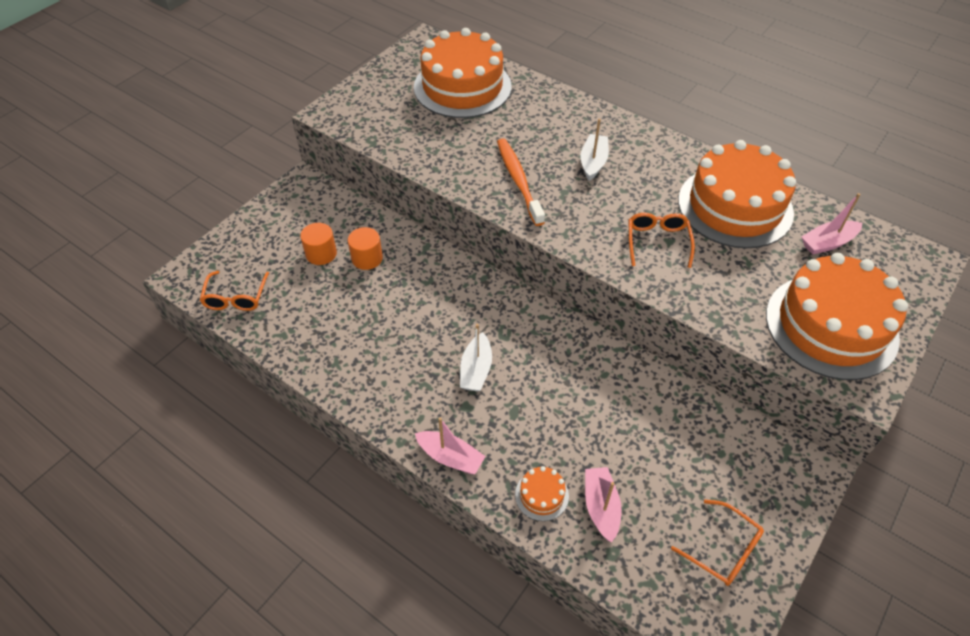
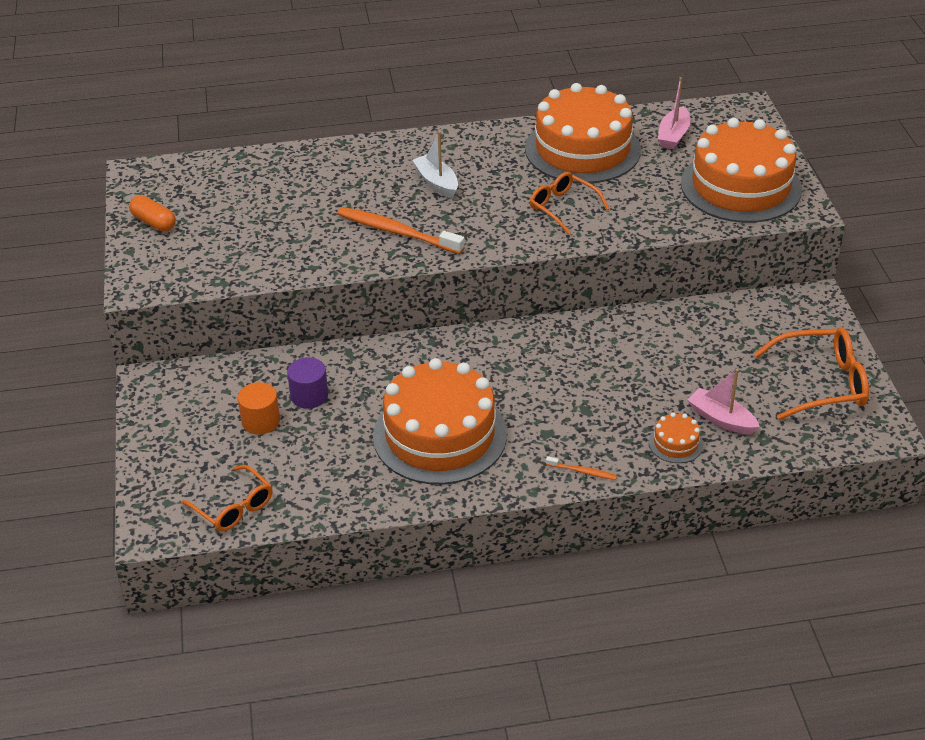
camera: 45 degrees left, 10 degrees down
orange cylinder [348,227,383,270] -> purple cylinder [287,357,328,409]
orange cake [414,28,511,118] -> orange cake moved to [373,358,507,485]
pink boat [415,417,486,474] -> orange toothbrush [546,456,617,480]
white boat [460,324,492,391] -> none
orange glasses [671,500,764,586] -> orange glasses [754,328,869,420], size x1.51
none -> orange capsule [129,195,176,232]

